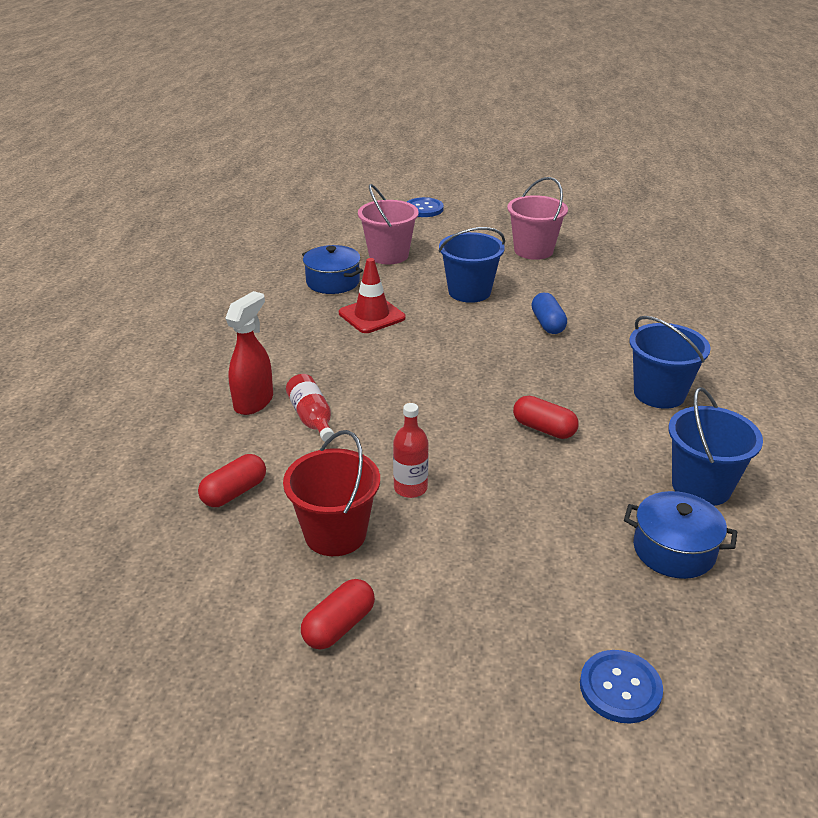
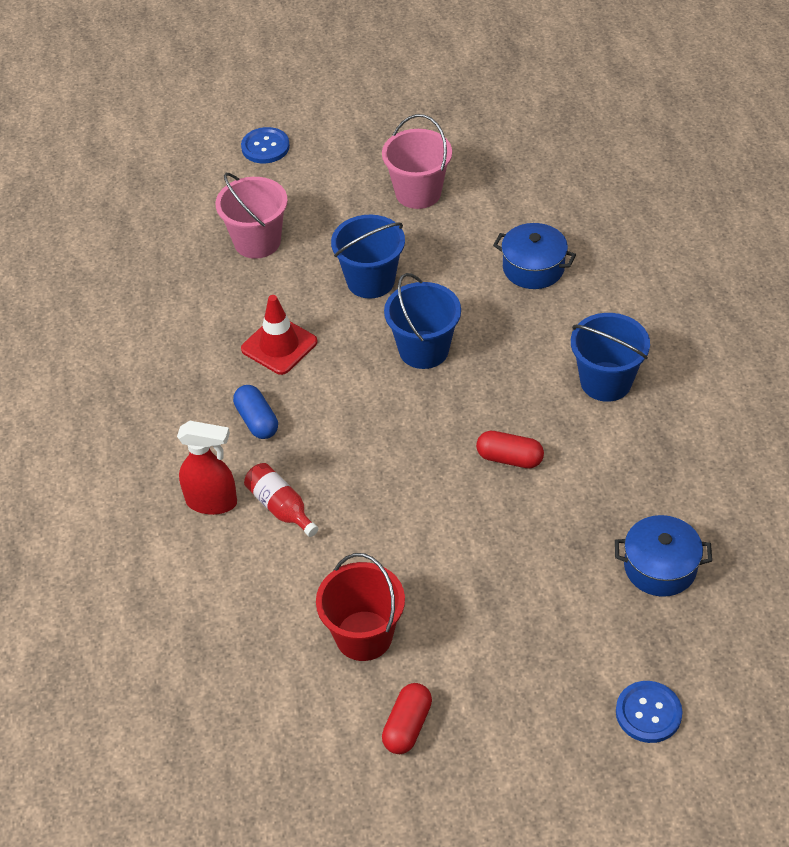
camera: 15 degrees left, 15 degrees up
red capsule [198,454,266,507] -> none
red spray bottle [225,291,273,415] -> red spray bottle turned 90 degrees clockwise [177,421,237,515]
blue pot [302,245,363,294] -> blue pot moved to [493,223,576,289]
red bottle [393,403,429,498] -> none
blue capsule [531,293,567,334] -> blue capsule moved to [233,385,278,439]
blue bucket [668,387,763,506] -> blue bucket moved to [384,273,461,369]

